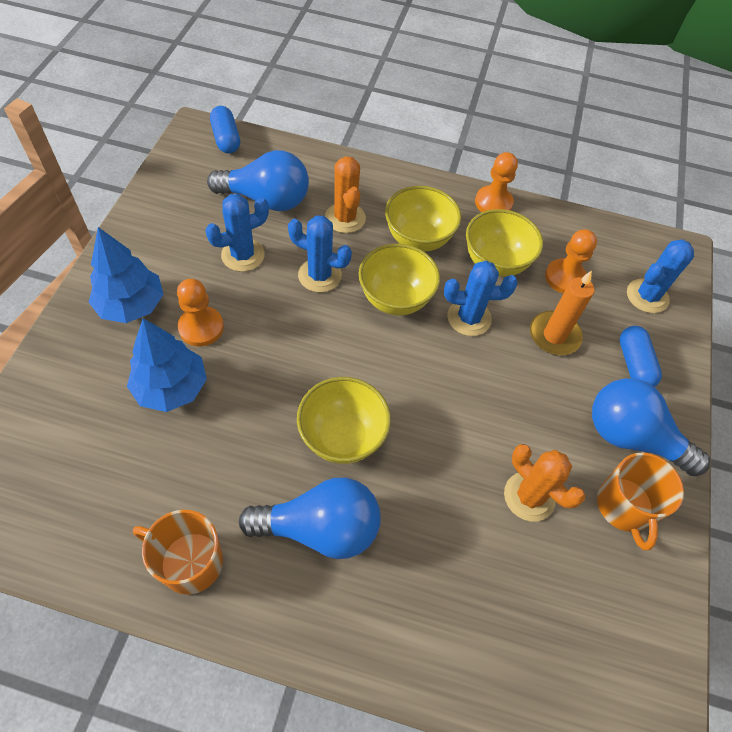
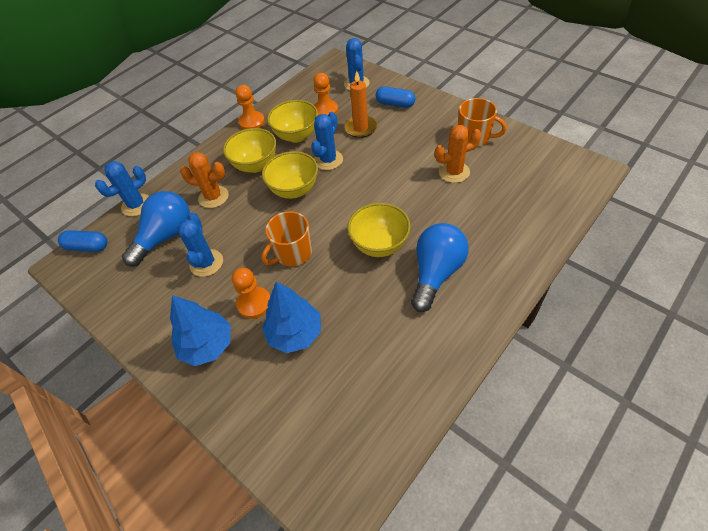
camera: 55 degrees left, 5 degrees down
orange mug [133,510,223,595] -> orange mug moved to [261,211,312,266]
blue cactus [288,216,352,292] -> blue cactus moved to [95,161,149,216]
blue light bulb [592,378,711,476] -> none

